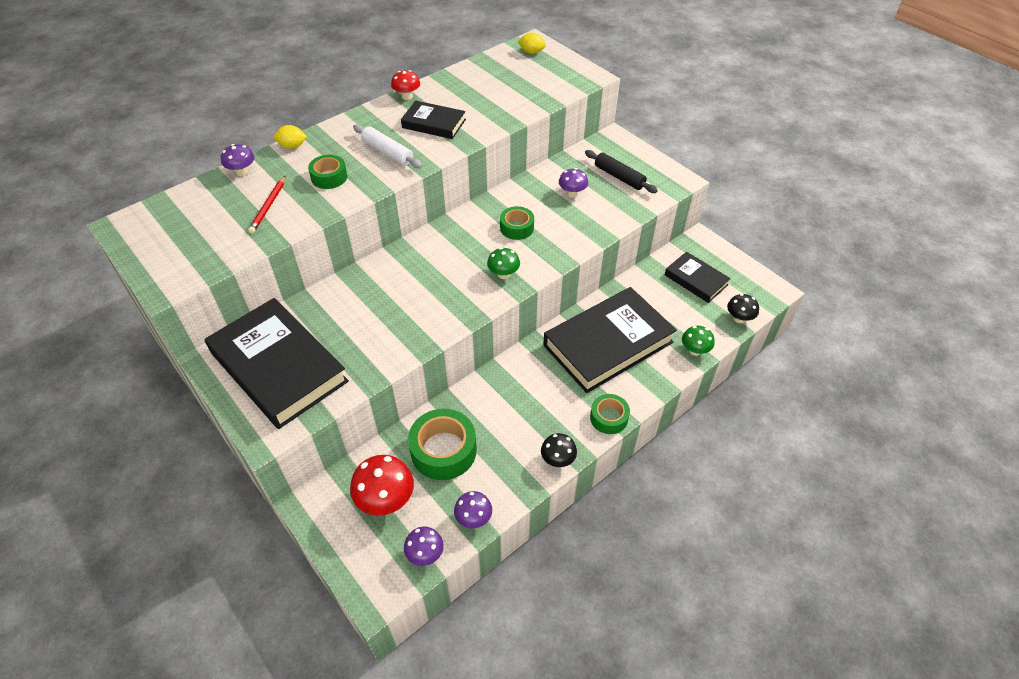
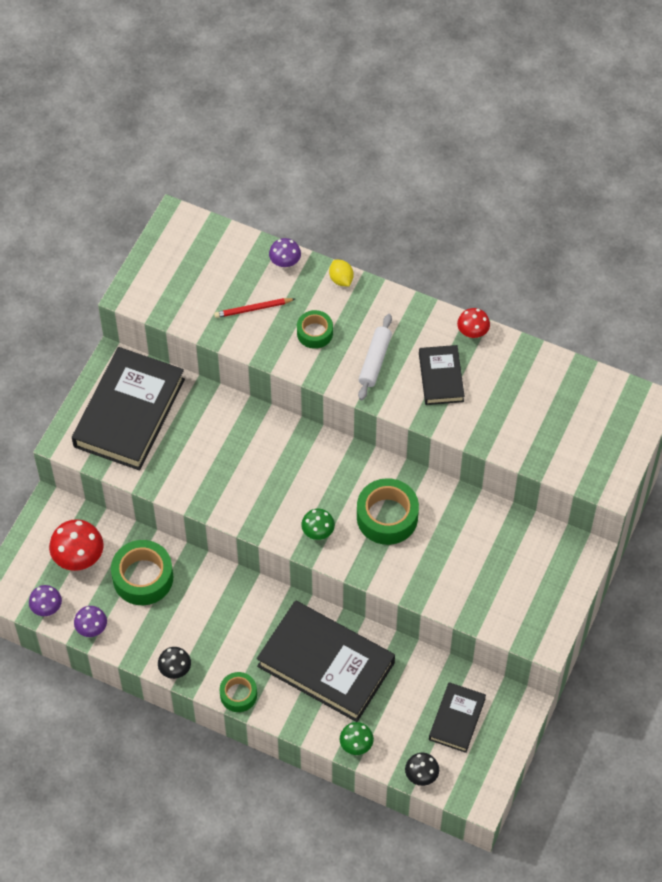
camera: 65 degrees right, 10 degrees up
green tape [500,206,534,240] -> green tape [357,478,419,545], size x1.68
yellow lemon [518,32,546,54] -> none
purple mushroom [559,168,588,198] -> none
black rolling pin [585,150,658,193] -> none

